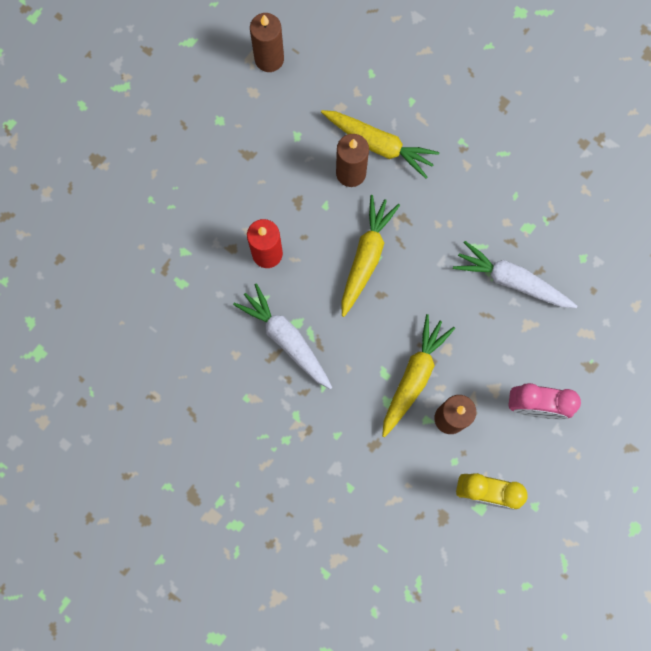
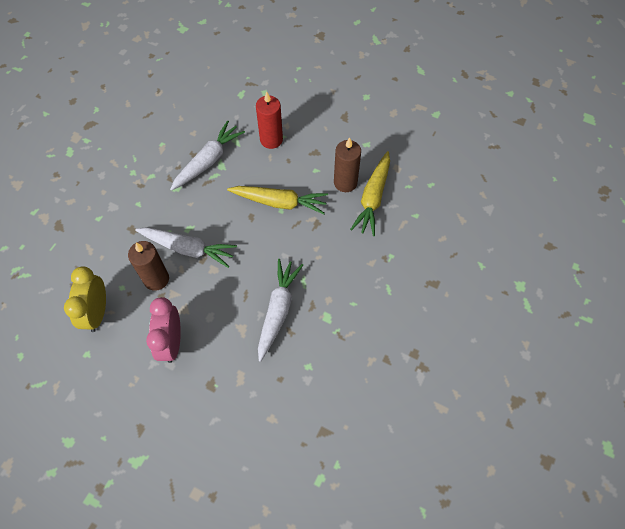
camera: 80 degrees right, 15 degrees down
brown candle [250,13,284,72] -> none
yellow carrot [382,314,455,437] -> white carrot [135,227,237,268]

